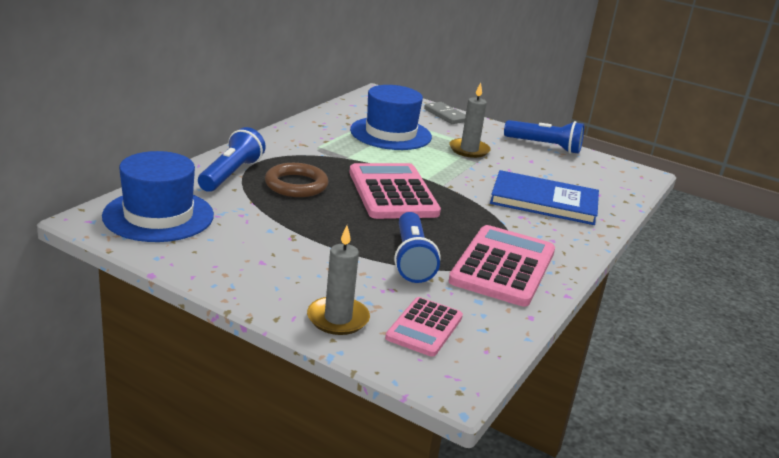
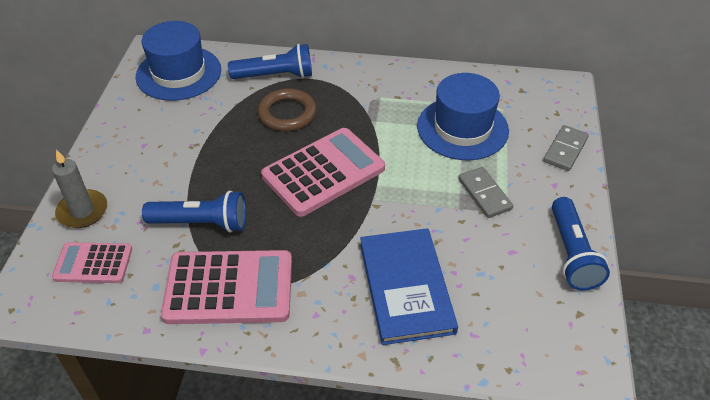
camera: 70 degrees right, 20 degrees up
blue flashlight [394,212,440,283] -> blue flashlight turned 150 degrees counterclockwise [142,190,246,233]
grey candle [449,82,491,158] -> grey domino [458,167,513,218]

